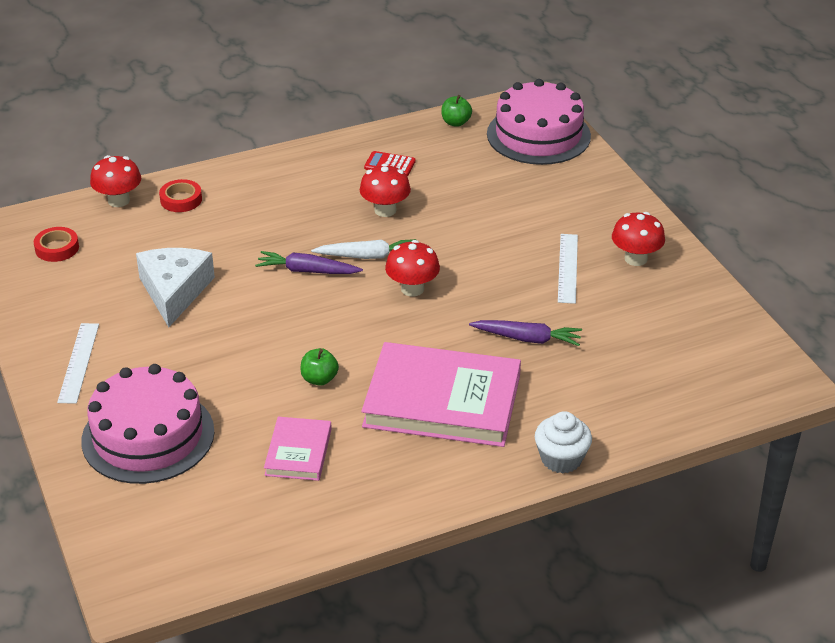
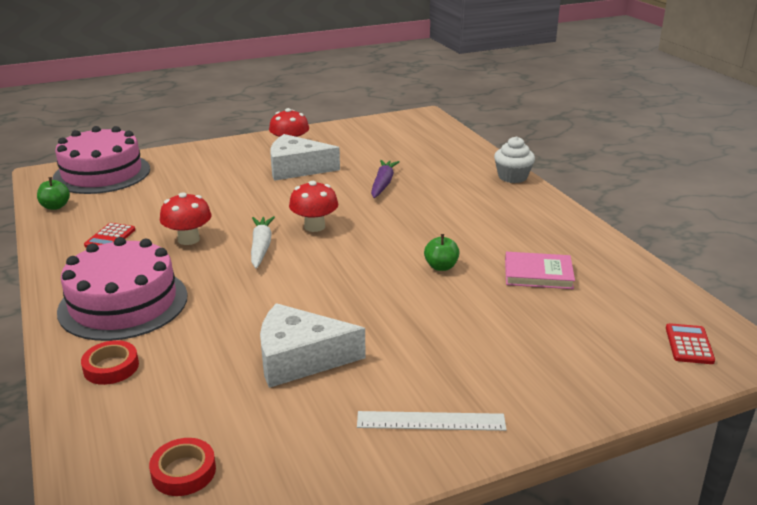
camera: 90 degrees left, 10 degrees down
pink cake [81,364,215,484] -> pink cake moved to [57,237,188,341]
red mushroom [90,155,141,207] -> none
purple carrot [255,251,363,274] -> none
pink book [361,342,521,447] -> none
white ruler [558,234,578,304] -> white cheese [270,134,340,181]
none -> red calculator [666,323,715,364]

